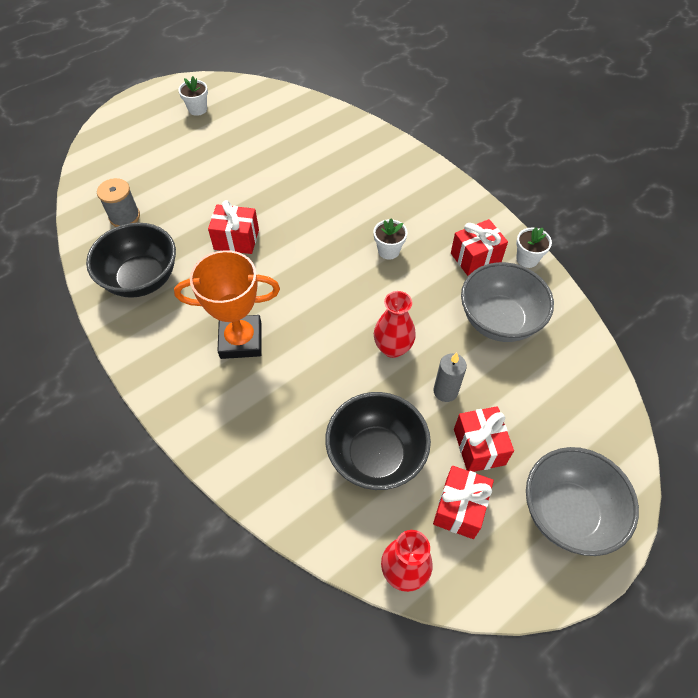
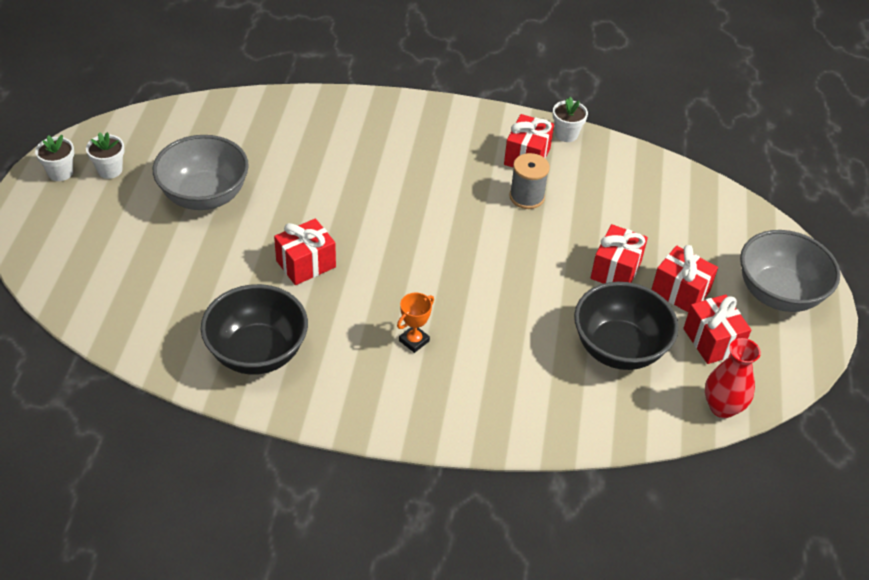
camera: 45 degrees left, 10 degrees down
grey spool [97,178,140,227] -> grey spool moved to [509,153,550,209]
orange trophy [174,250,280,359] -> orange trophy [397,293,434,353], size x0.47
white flower pot [374,218,407,260] -> white flower pot moved to [35,135,74,181]
red vase [374,291,416,358] -> none
grey candle [433,353,467,402] -> red gift [591,224,648,284]
grey bowl [461,262,554,342] -> grey bowl moved to [153,135,249,210]

